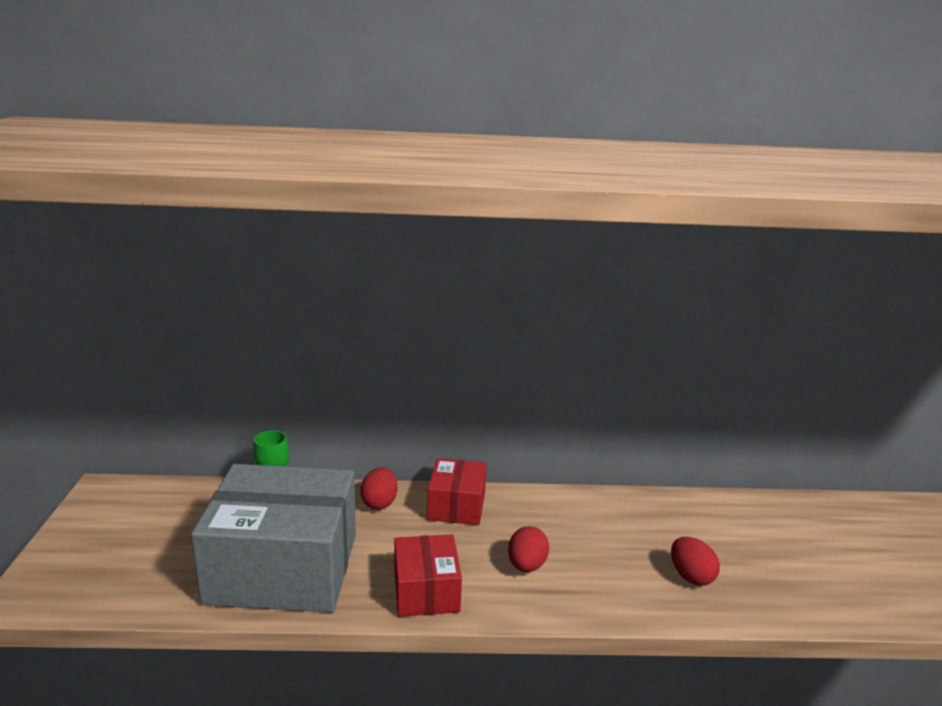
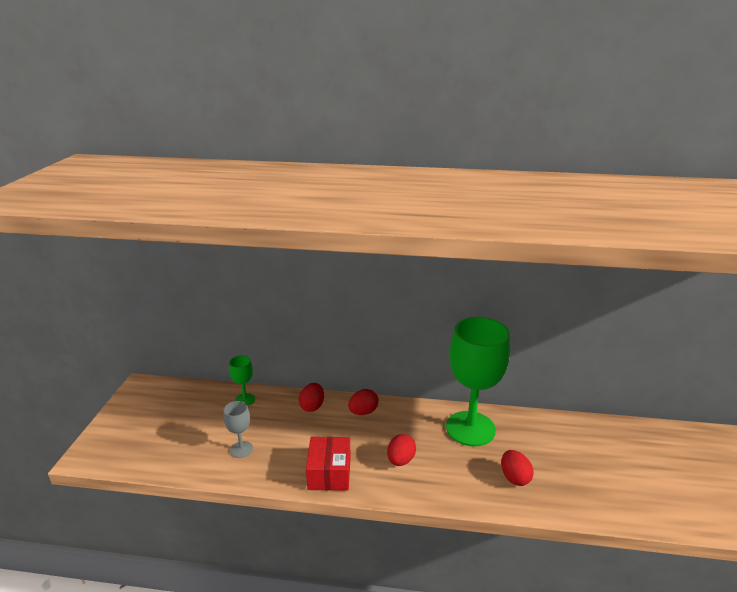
camera: 10 degrees right, 5 degrees up
grey box [191,464,356,613] -> grey goblet [223,401,253,458]
red box [427,458,487,525] -> red egg [348,389,379,415]
none -> green goblet [446,317,510,446]

